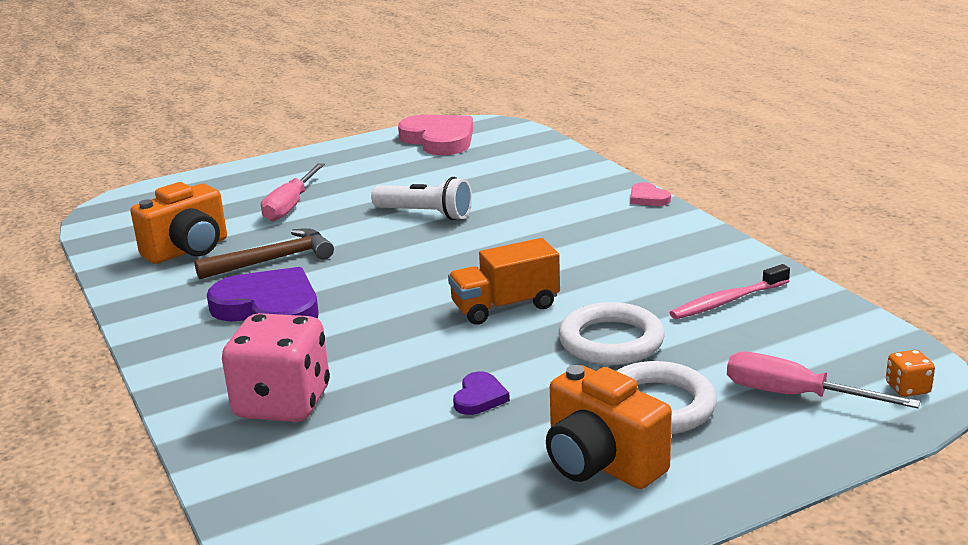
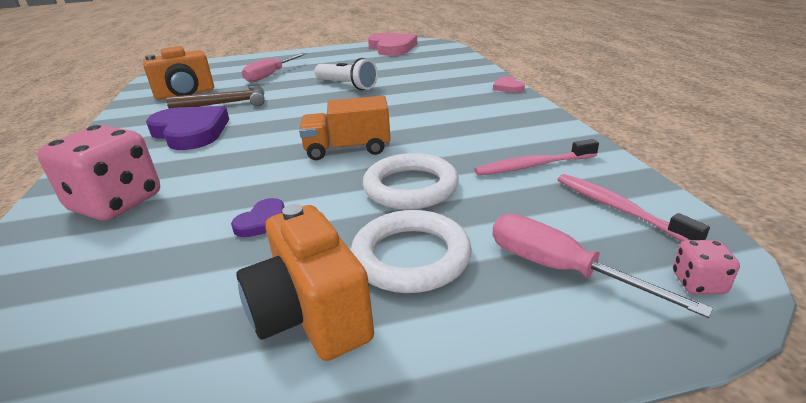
camera: 15 degrees right, 5 degrees up
orange dice [886,350,935,397] -> pink dice [673,240,740,294]
none -> pink toothbrush [557,174,710,242]

